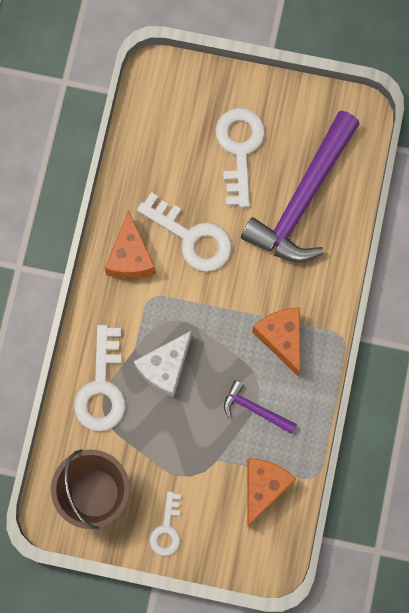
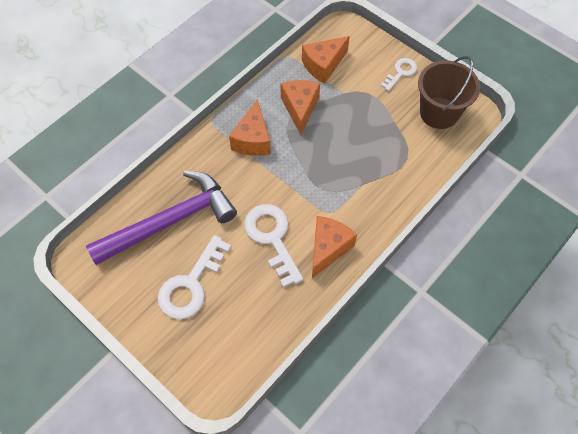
camera: 150 degrees left, 15 degrees down
white key [74,325,126,432] -> none
white cheese [133,331,192,397] -> none
purple hammer [224,380,297,434] -> orange cheese [280,80,320,135]

